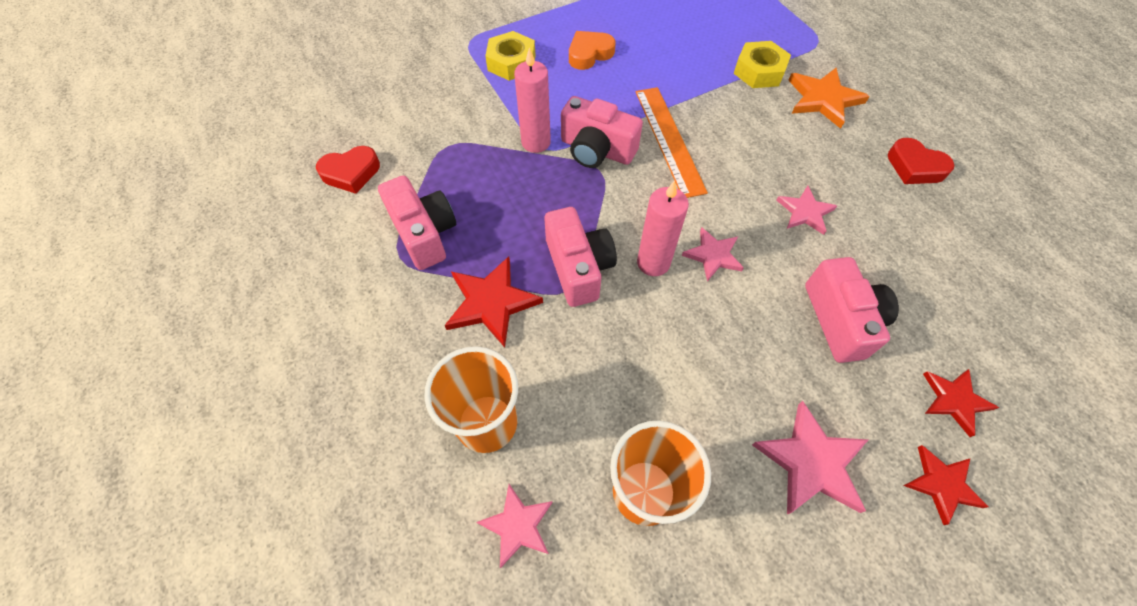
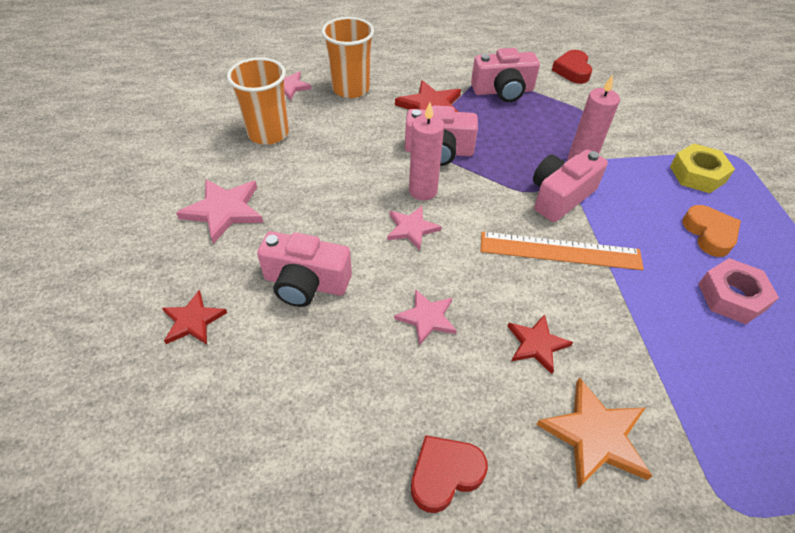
camera: 110 degrees right, 10 degrees down
yellow nut [734,41,791,88] -> none
red star [903,445,988,525] -> red star moved to [507,314,573,374]
none -> pink nut [698,258,779,324]

